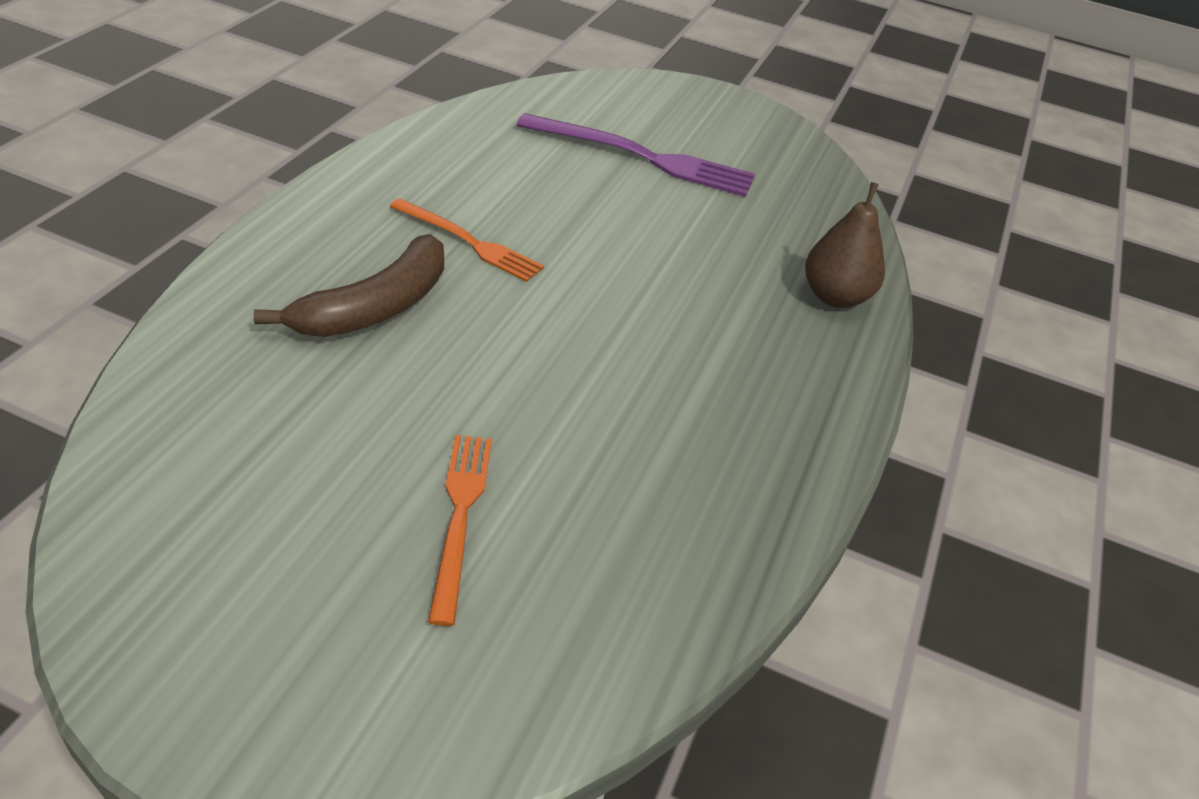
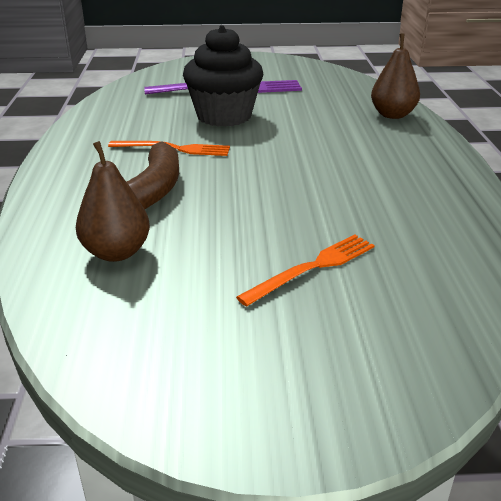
camera: 20 degrees left, 10 degrees down
orange fork [428,435,492,626] -> orange fork turned 75 degrees clockwise [236,235,375,307]
none -> brown pear [76,141,150,262]
none -> black cupcake [183,25,263,127]

